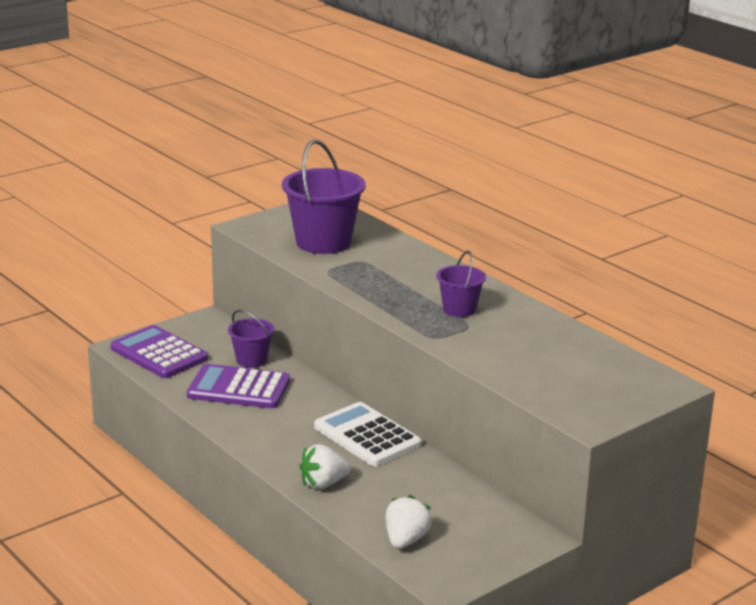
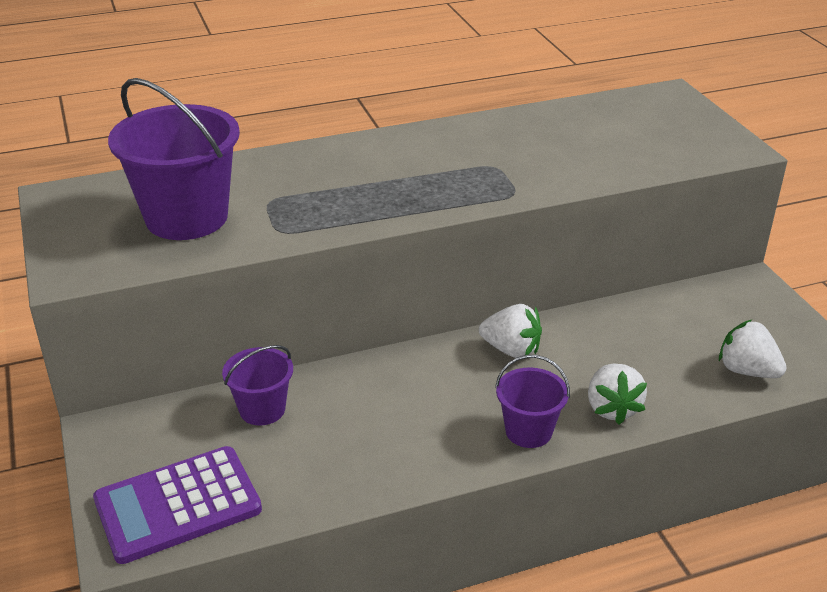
camera: 70 degrees left, 10 degrees up
purple calculator [187,364,290,408] -> none
white calculator [314,402,421,466] -> white strawberry [479,304,542,358]
purple bucket [436,251,486,317] -> purple bucket moved to [495,355,570,448]

